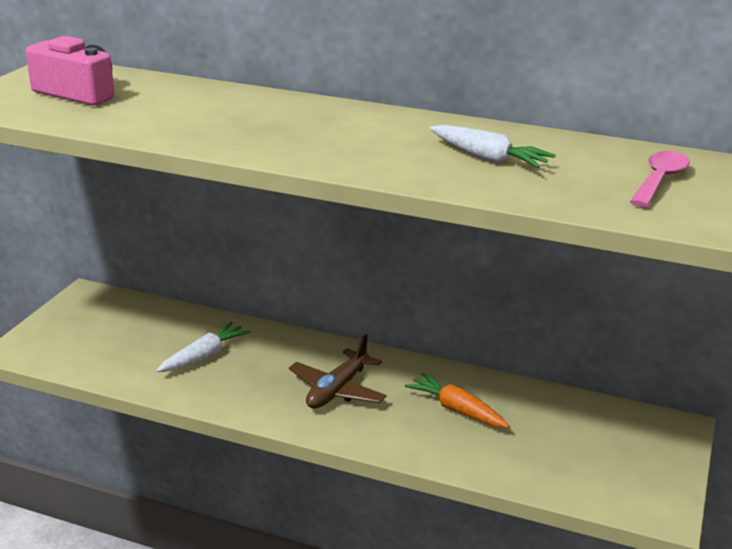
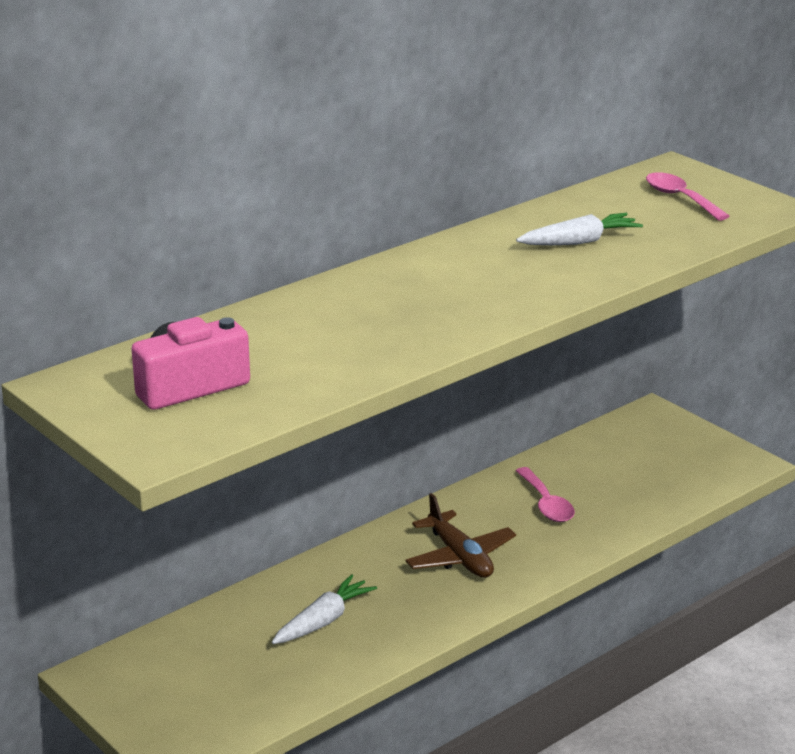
camera: 60 degrees left, 0 degrees up
white carrot [156,322,250,372] -> white carrot turned 60 degrees clockwise [272,574,377,644]
orange carrot [405,373,509,428] -> pink spoon [516,467,575,522]

